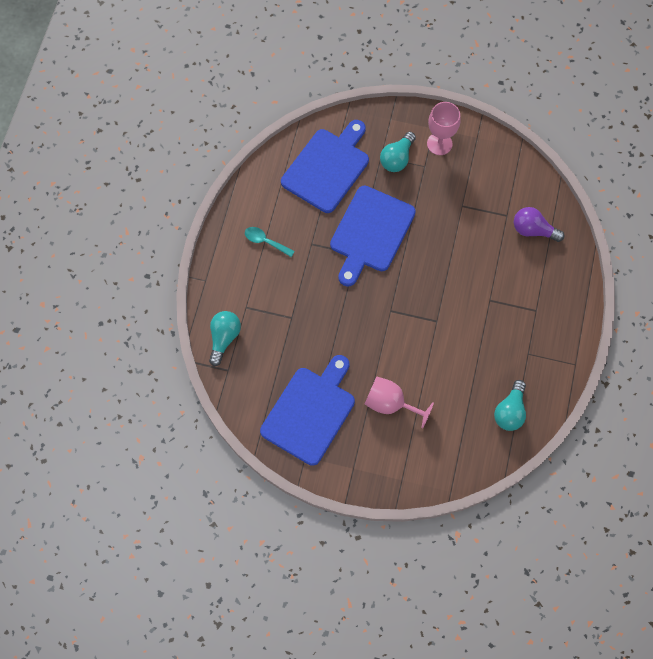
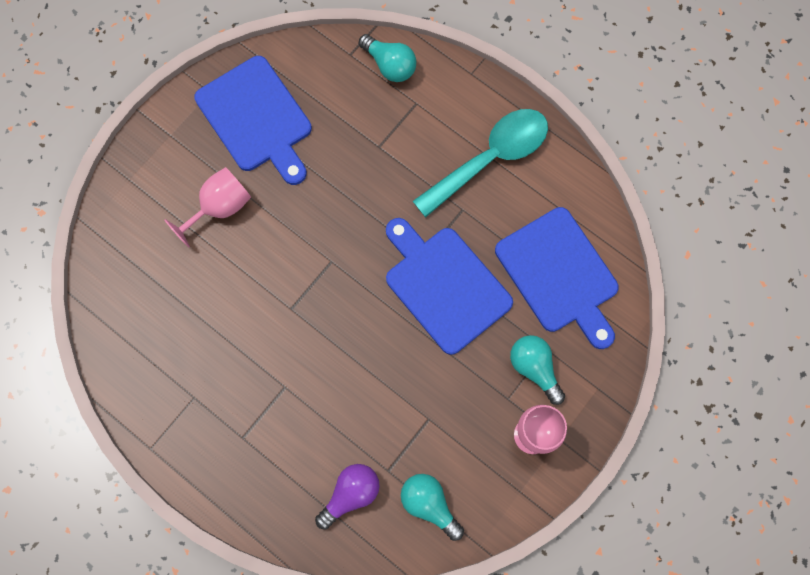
camera: 115 degrees right, 5 degrees up
turquoise spoon [245,227,295,257] -> turquoise spoon [413,109,548,217], size x2.21
turquoise light bulb [494,380,526,431] -> turquoise light bulb moved to [401,474,464,541]

